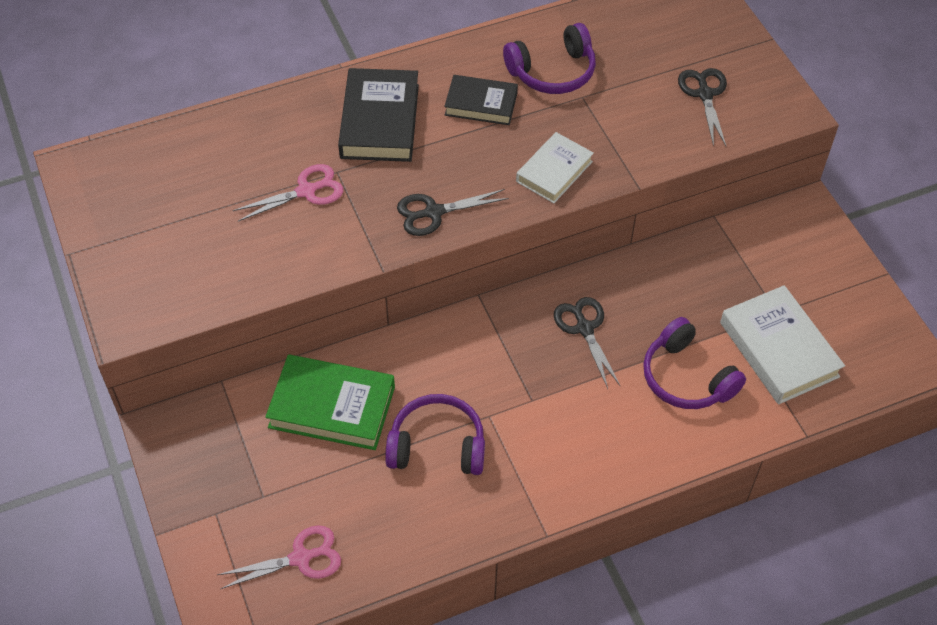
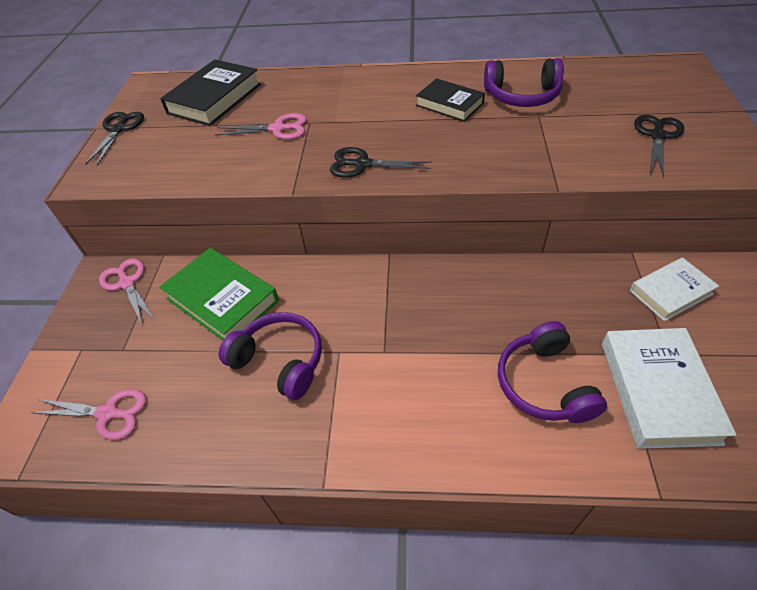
camera: 30 degrees right, 5 degrees down
black book [338,68,419,162] -> black book moved to [160,59,261,126]
white book [516,132,594,203] -> white book moved to [630,257,719,321]
black scissors [554,297,621,389] -> black scissors moved to [85,112,144,166]
none -> pink scissors [99,258,154,326]

